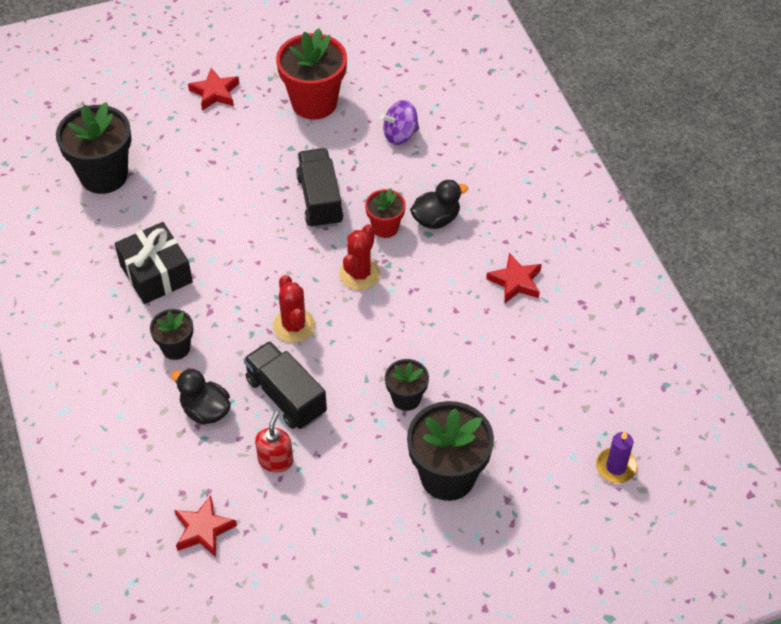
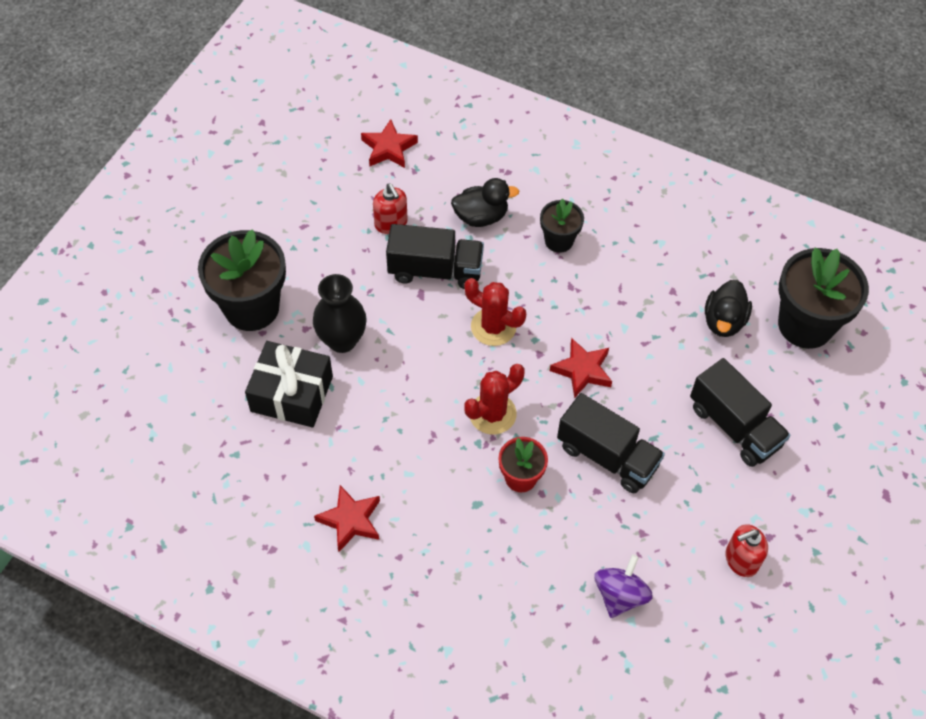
camera: 135 degrees right, 5 degrees up
black gift [115,222,193,304] -> black gift moved to [245,341,333,428]
red star [188,68,239,111] -> red star moved to [550,338,612,398]
red flower pot [276,28,347,120] -> red soap dispenser [726,524,768,577]
red cactus [339,224,380,290] -> red cactus turned 75 degrees clockwise [464,364,525,435]
black flower pot [385,359,429,411] -> black vase [313,274,367,353]
black duck [410,180,468,229] -> black duck moved to [705,280,752,337]
purple candle [596,431,637,483] -> none
none -> black truck [690,358,791,467]

